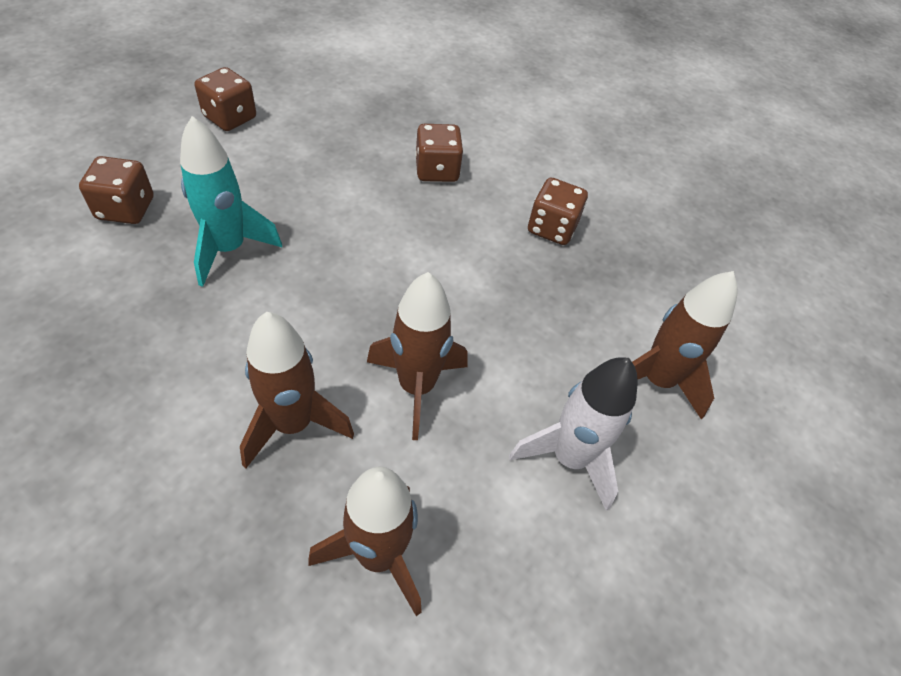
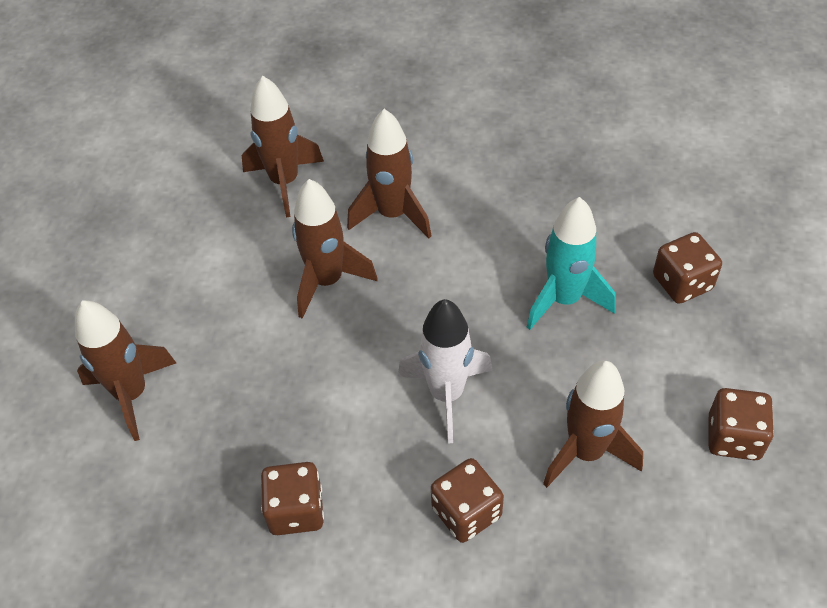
camera: 160 degrees right, 0 degrees up
white rocket [509,357,638,511] -> white rocket moved to [398,299,493,443]
none -> brown rocket [543,360,643,488]

